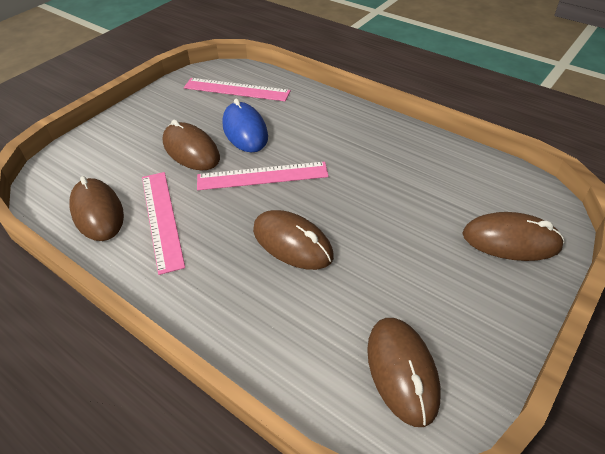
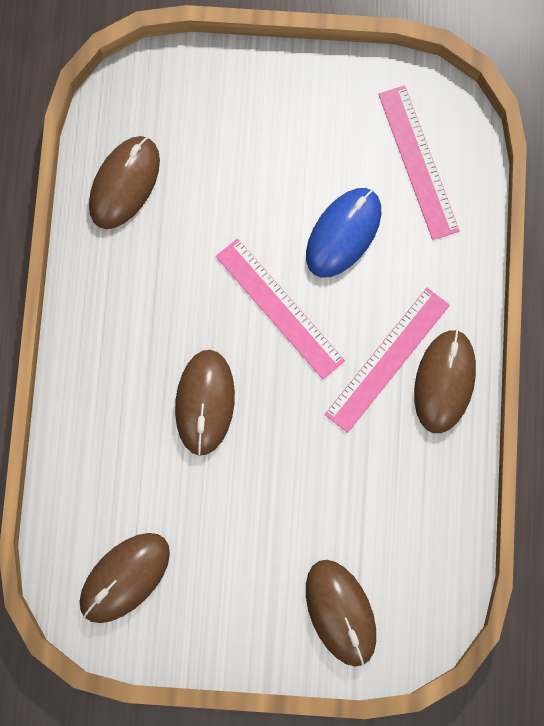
camera: 55 degrees right, 30 degrees up
pink ruler [142,172,185,275] -> pink ruler moved to [324,288,450,433]
brown mouse [163,119,220,170] -> brown mouse moved to [414,329,476,433]

